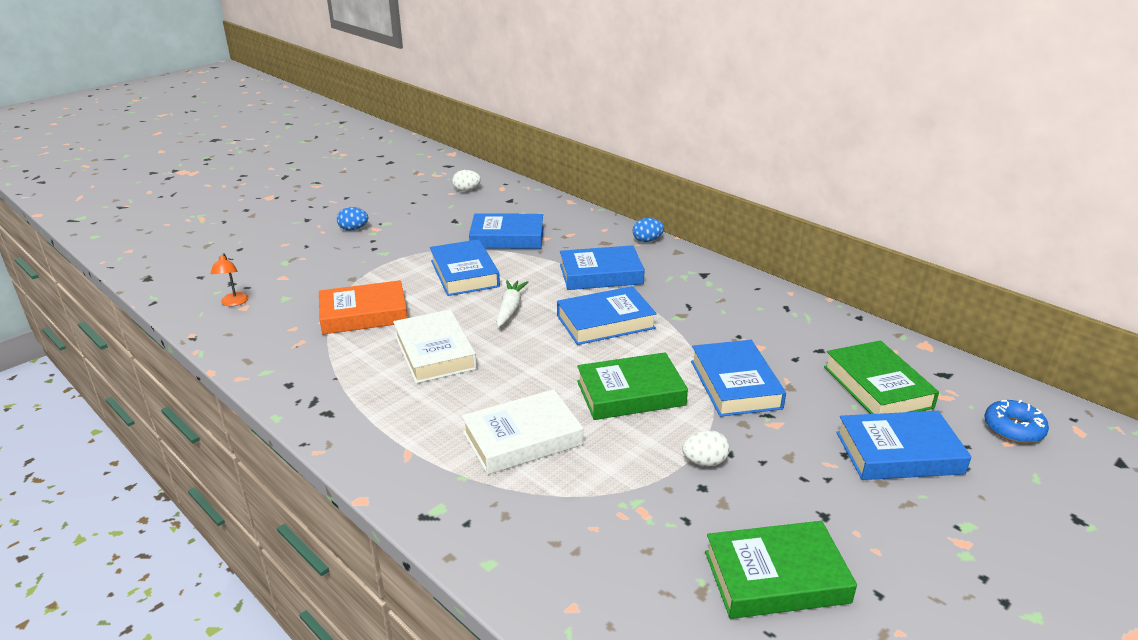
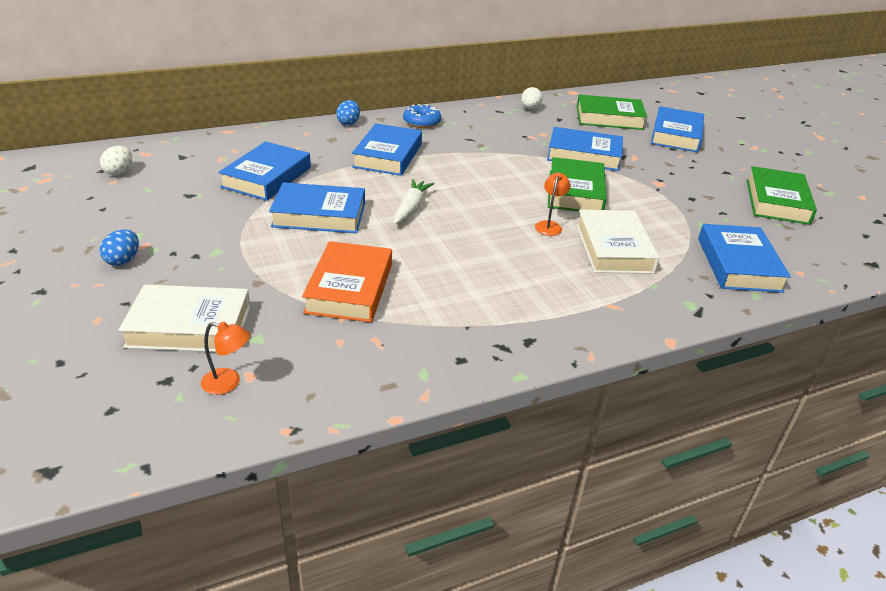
camera: 70 degrees left, 5 degrees up
white book [393,309,477,383] -> white book moved to [118,284,251,353]
white carrot [496,280,528,327] -> white carrot turned 75 degrees clockwise [394,179,434,224]
blue book [557,286,657,345] -> blue book moved to [698,224,791,293]
white egg [682,430,730,466] -> white egg moved to [521,87,543,110]
blue donut [984,400,1049,443] -> blue donut moved to [403,104,441,128]
none -> orange lamp [535,173,571,236]

